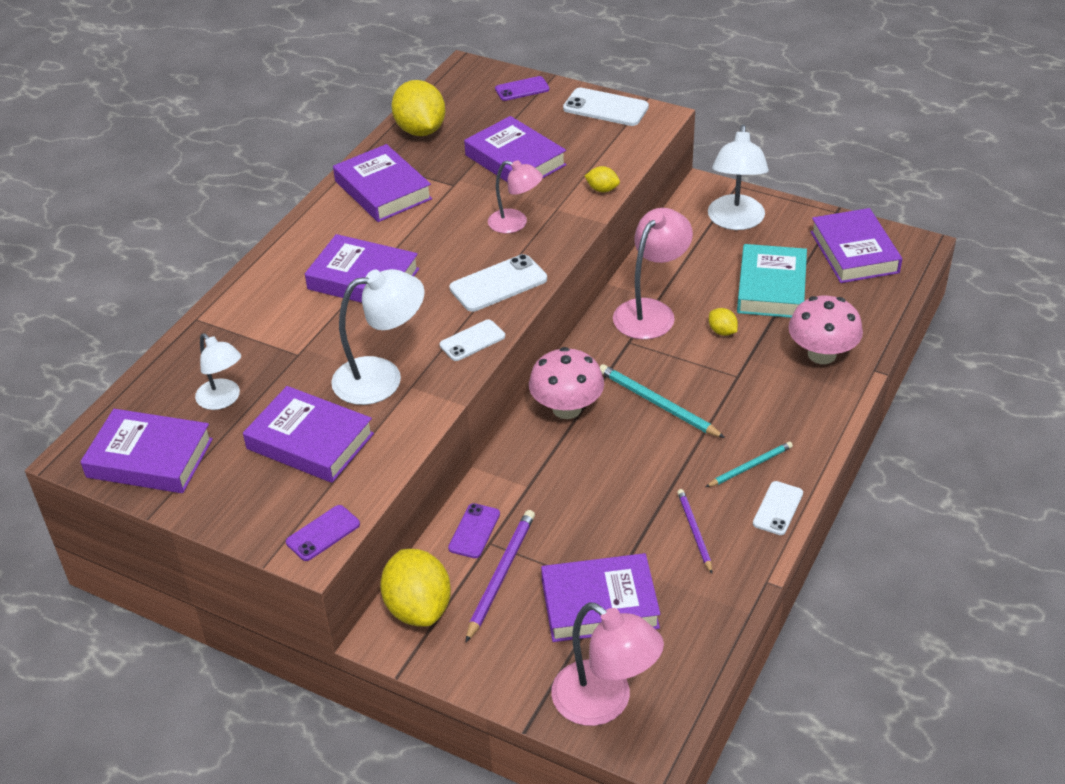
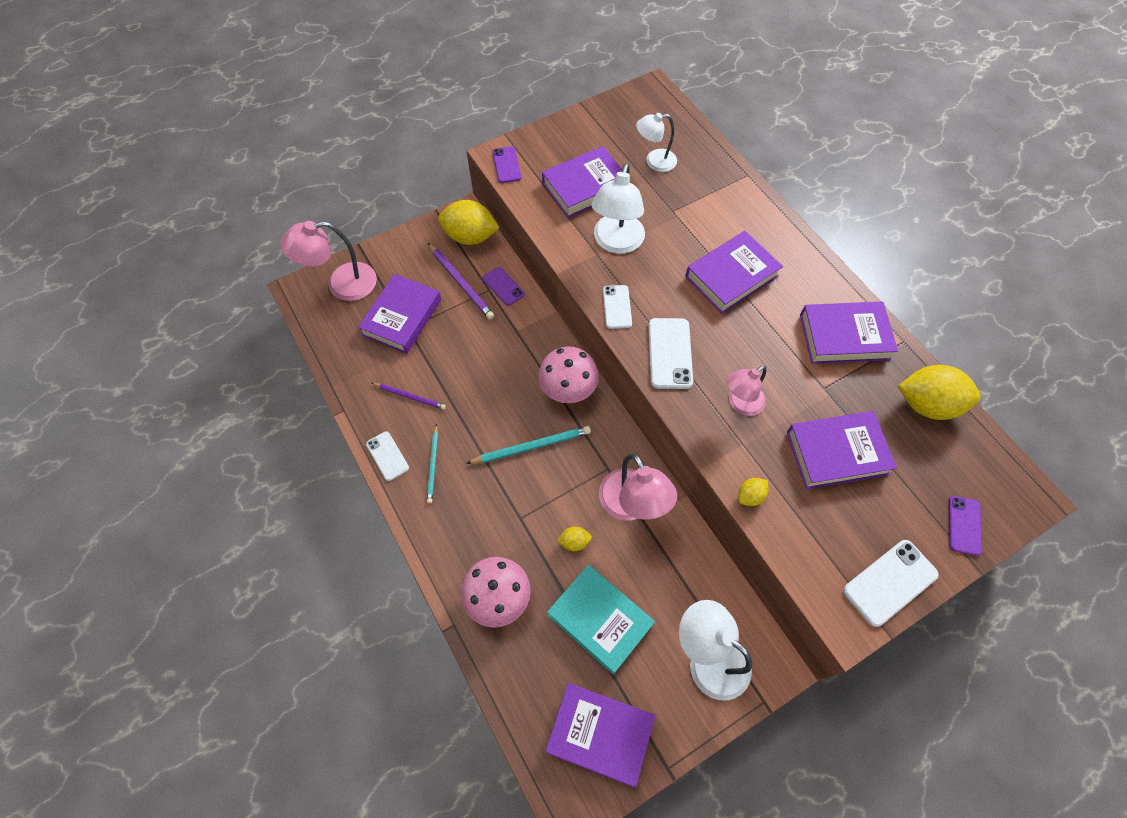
camera: 120 degrees right, 20 degrees up
purple book [80,409,213,493] -> none

